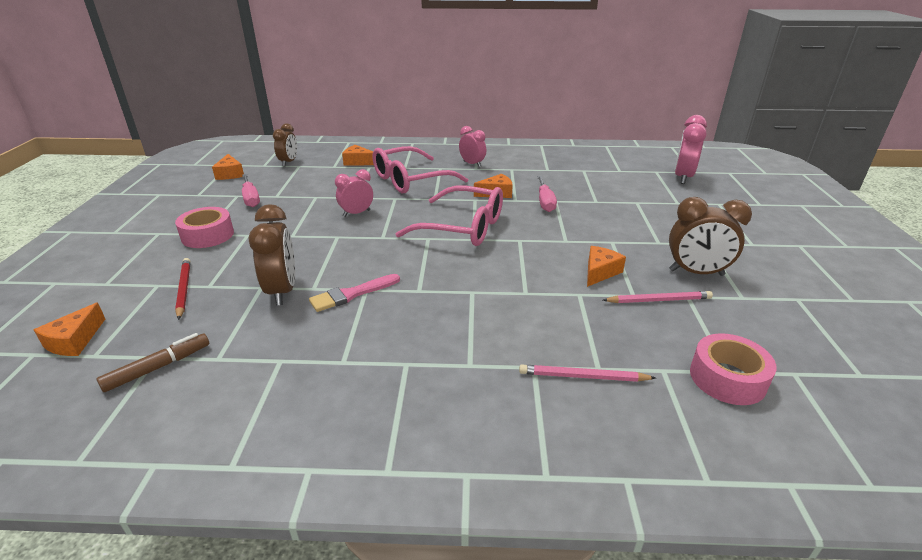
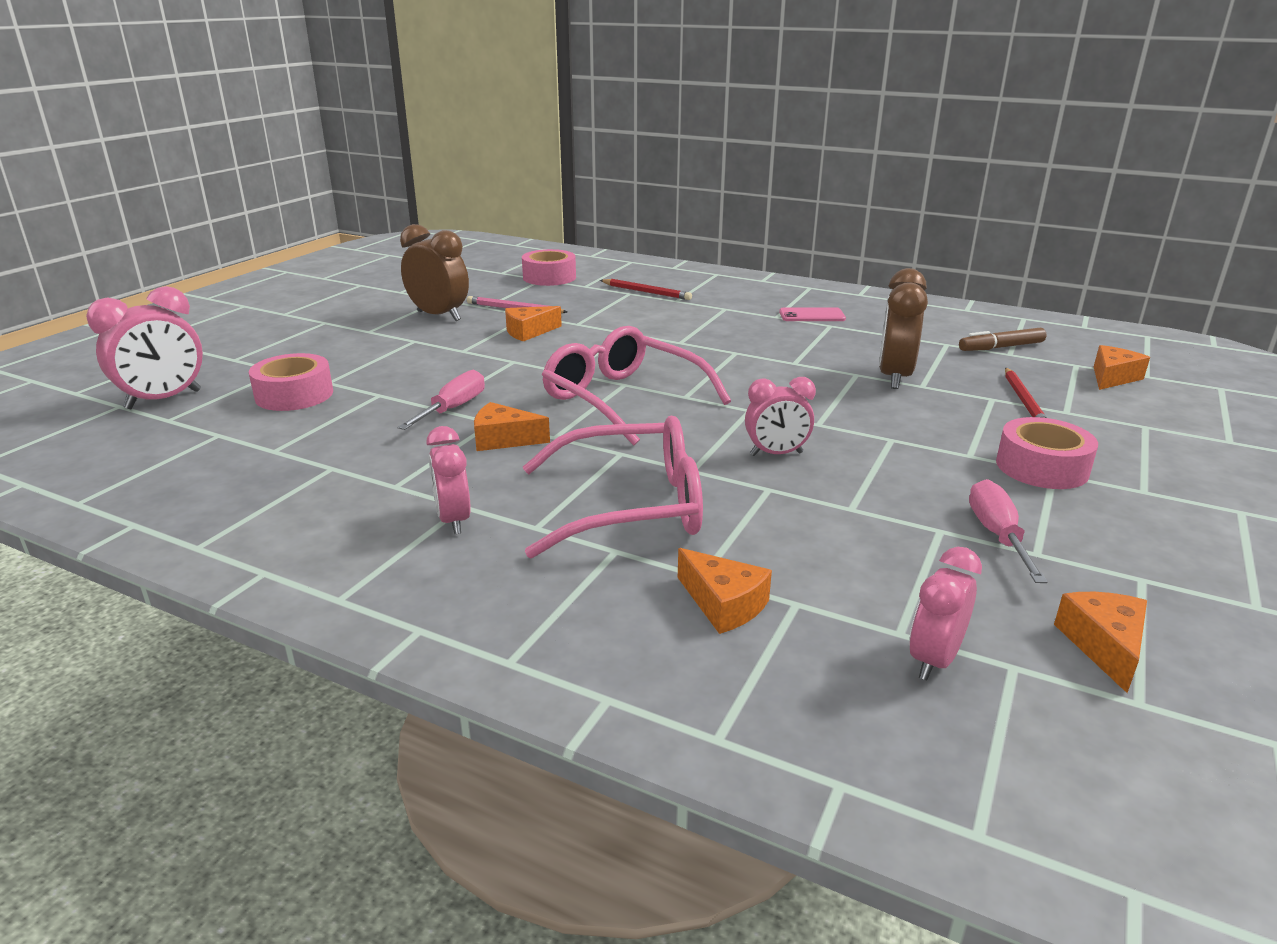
camera: 155 degrees left, 5 degrees down
brown clock [273,123,297,166] -> pink clock [909,547,982,680]
pink brush [309,274,400,312] -> none
pink pencil [519,364,656,382] -> red pencil [600,279,692,300]
none -> pink tape [249,353,333,411]
none -> pink phone [779,307,846,321]

